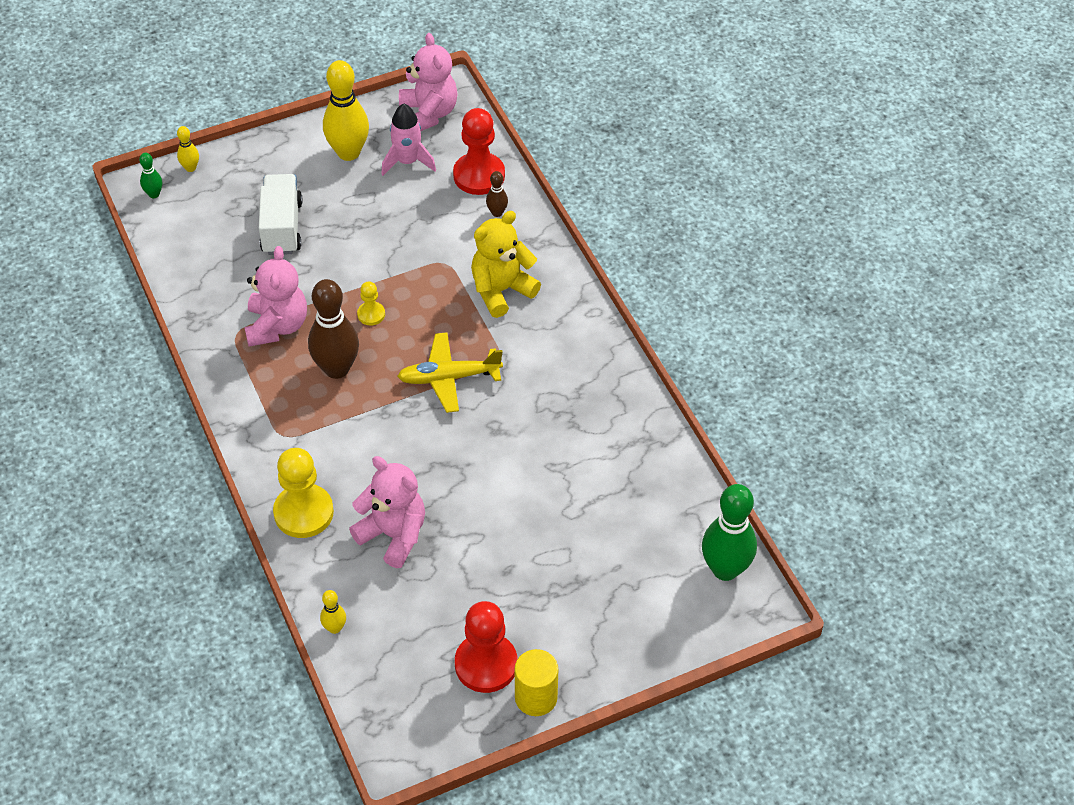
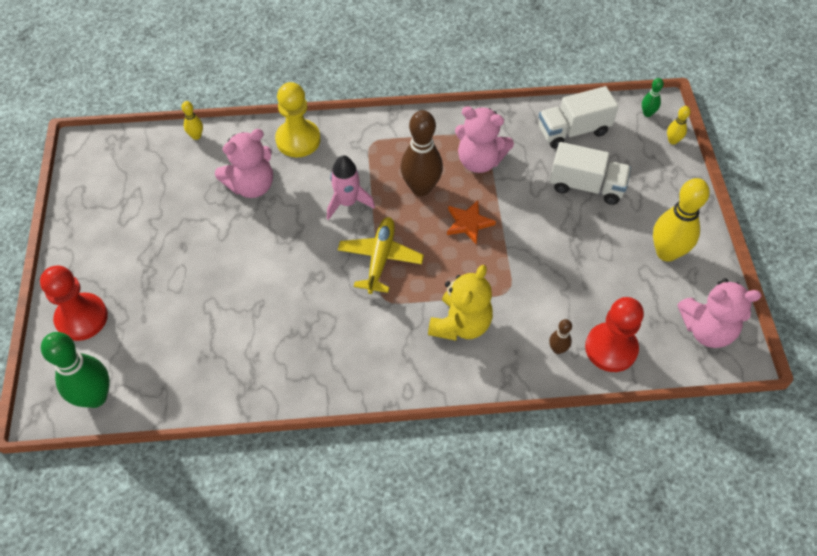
camera: 110 degrees right, 5 degrees up
yellow pawn [357,281,385,325] -> orange star [447,200,496,244]
pink rocket [381,103,436,176] -> pink rocket moved to [327,155,375,220]
red pawn [455,601,517,693] -> red pawn moved to [40,265,108,341]
yellow teddy bear [471,211,541,318] -> yellow teddy bear turned 45 degrees clockwise [428,265,493,341]
yellow cylinder [515,649,558,716] -> none
none -> white truck [539,86,618,149]

